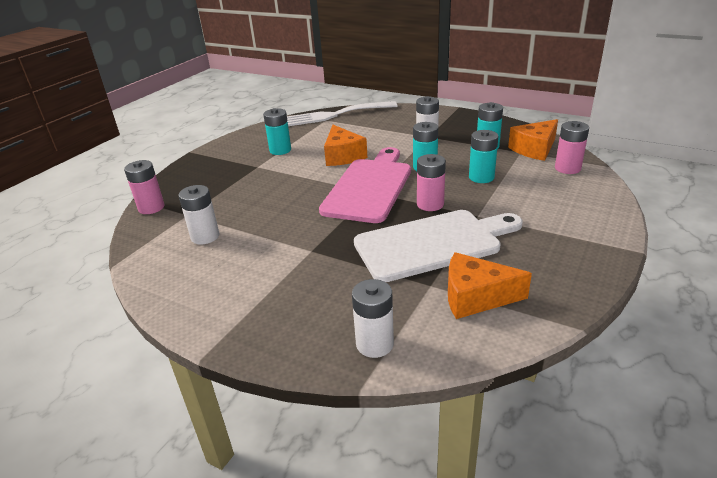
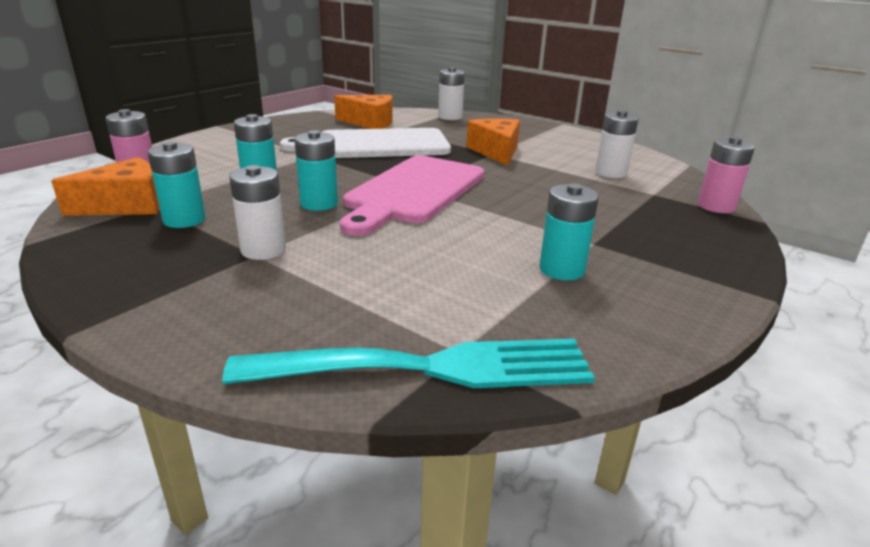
camera: 175 degrees left, 5 degrees down
white fork [287,101,398,126] -> turquoise fork [222,339,595,388]
orange cheese [324,125,367,166] -> orange cheese moved to [466,118,520,166]
pink battery [417,154,446,211] -> none

